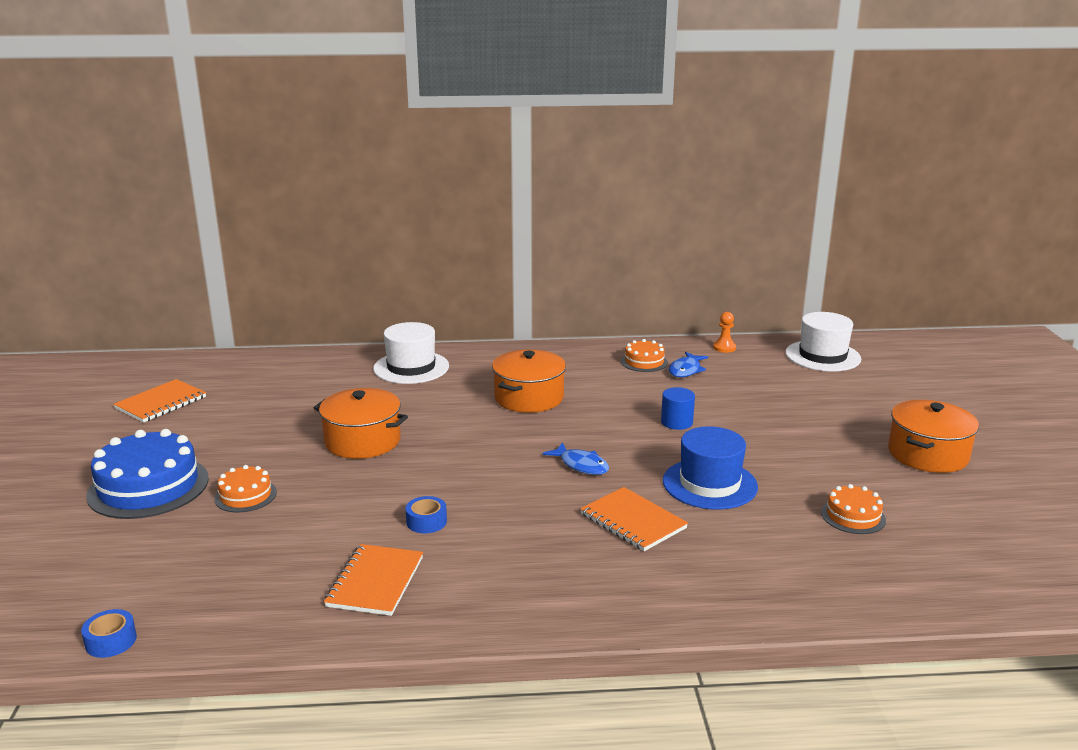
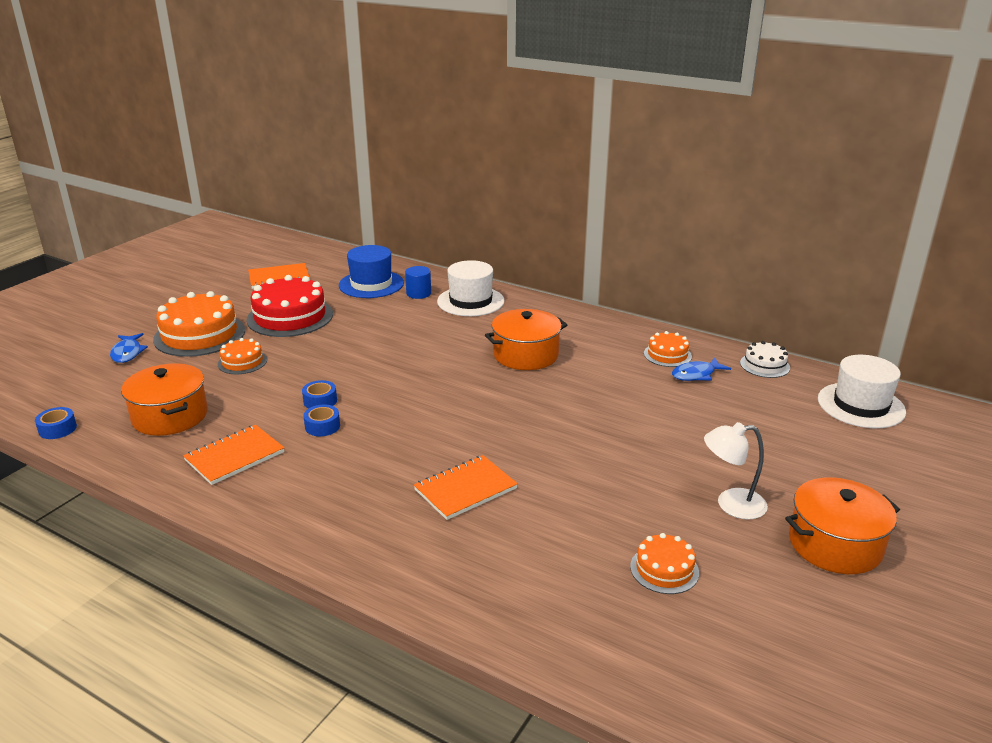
camera: 35 degrees right, 5 degrees up
blue cake [86,429,209,519] -> orange cake [153,291,245,357]
orange pot [314,388,408,459] -> orange pot moved to [121,363,208,436]
blue fish [543,442,609,475] -> blue fish moved to [110,333,148,363]
orange notebook [580,487,688,551] -> orange notebook turned 60 degrees clockwise [414,455,518,520]
blue cylinder [661,387,695,430] -> blue cylinder moved to [405,266,431,299]
blue hat [663,426,758,509] -> blue hat moved to [339,245,404,298]
orange pawn [713,312,736,353] -> white cake [740,341,790,378]
none -> red cake [246,275,333,337]
none -> blue tape [302,380,337,409]
none -> white lamp [704,422,768,520]

